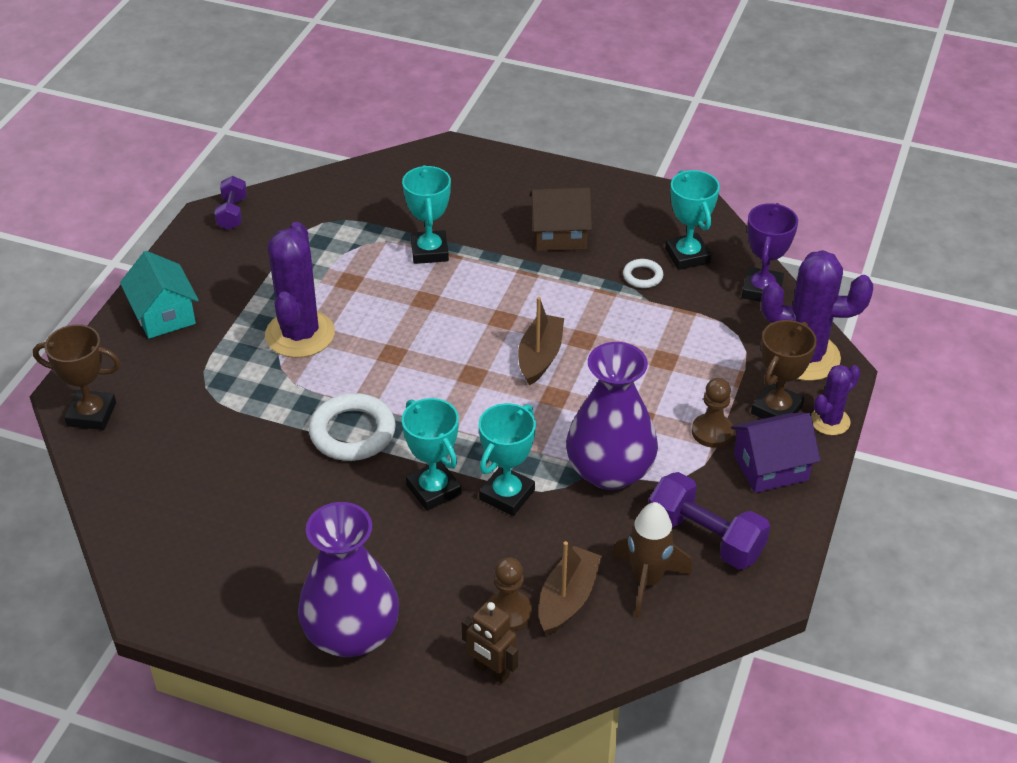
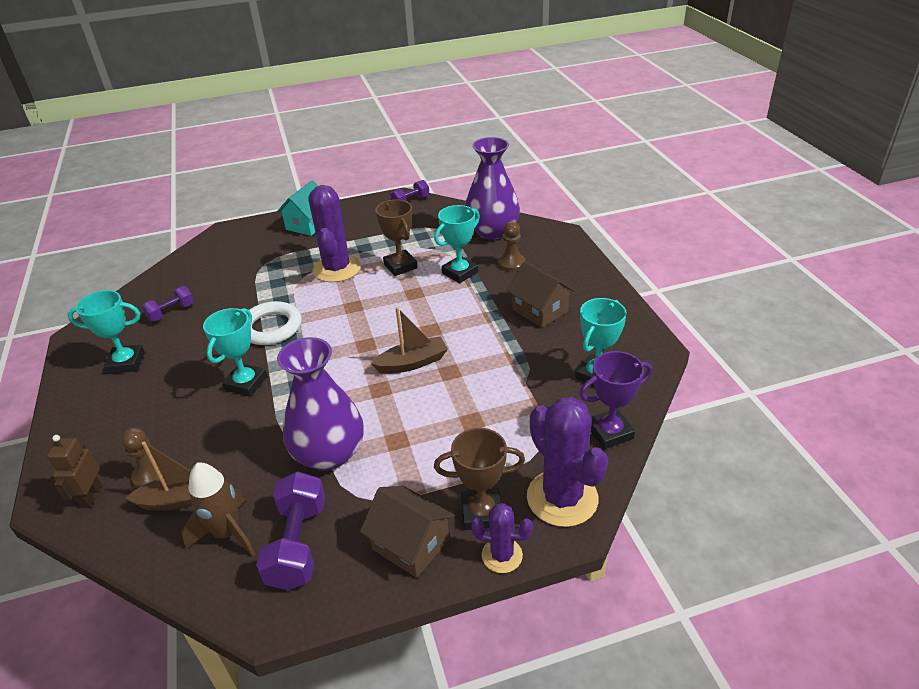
camera: 55 degrees right, 5 degrees down
brown trophy [33,325,121,430] -> brown trophy moved to [376,200,418,276]
purple cactus [265,222,335,358] -> purple cactus turned 60 degrees counterclockwise [309,185,361,282]
purple vase [298,502,399,657] -> purple vase moved to [465,137,520,239]
turquoise trophy [479,403,536,516] -> turquoise trophy moved to [68,290,145,374]
white ring [623,259,663,288] -> none
brown pawn [692,378,734,448] -> brown pawn moved to [498,221,526,272]
purple house [731,413,821,493] -> brown house [360,486,455,578]
none -> purple dumbbell [142,286,194,322]

